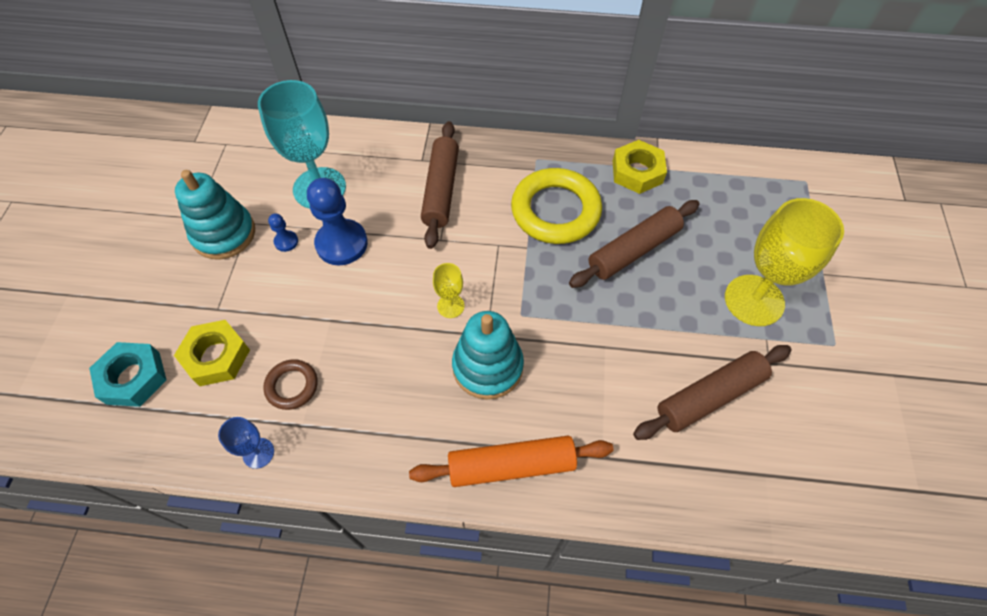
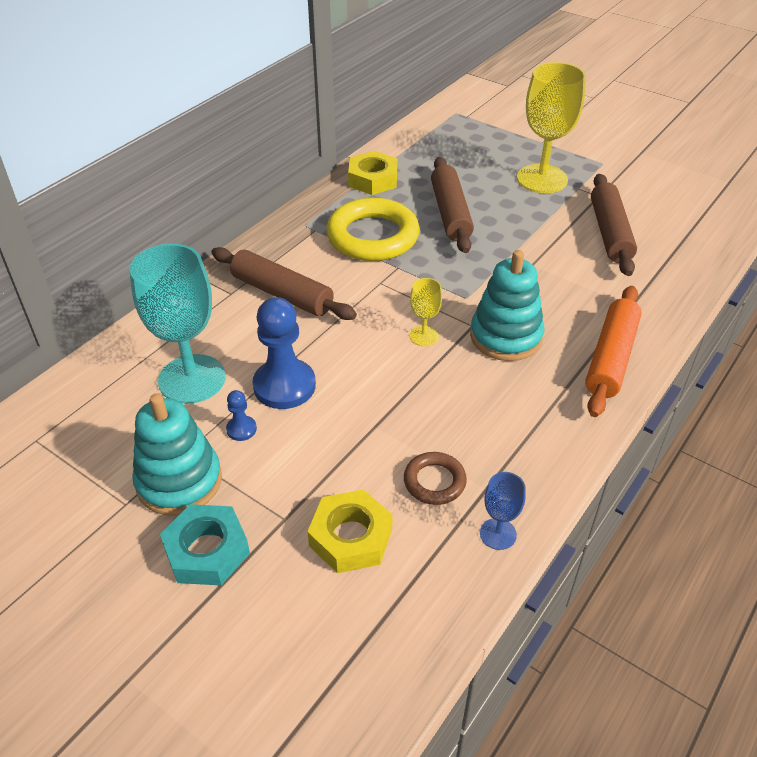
camera: 60 degrees left, 15 degrees down
turquoise nut [89,342,167,407] -> turquoise nut moved to [160,504,250,585]

